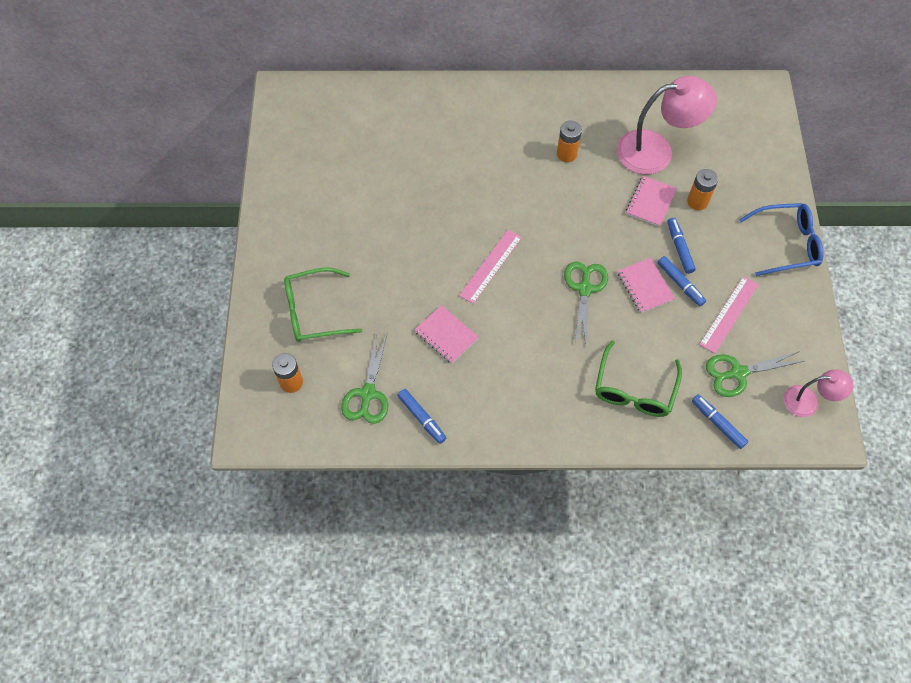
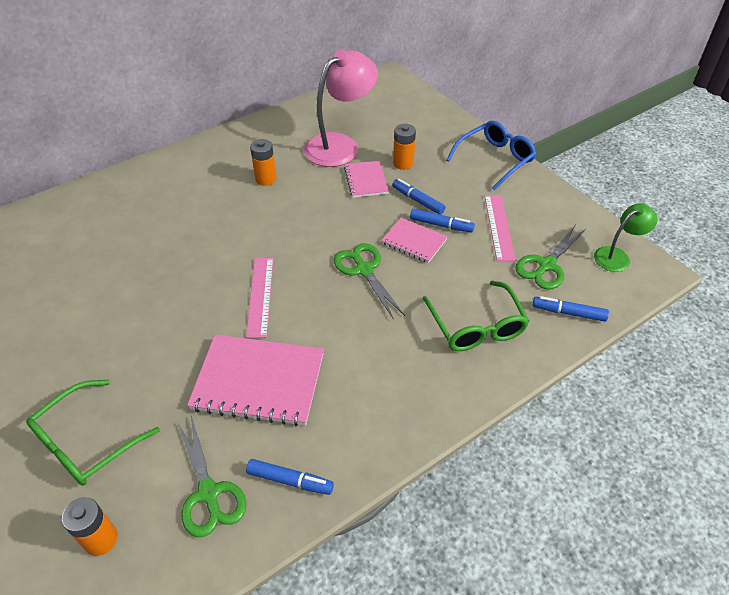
camera: 35 degrees left, 15 degrees down
pink notebook [414,305,479,364] -> pink notebook [187,334,324,426], size x1.81
pink lamp [783,369,853,417] -> green lamp [594,203,658,272]

